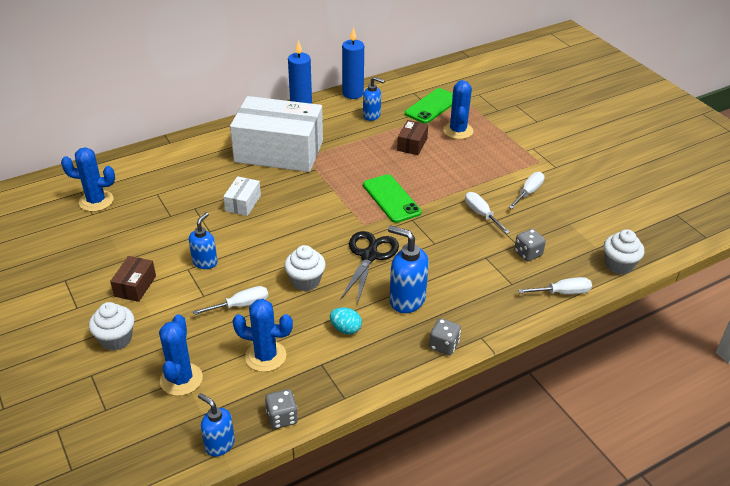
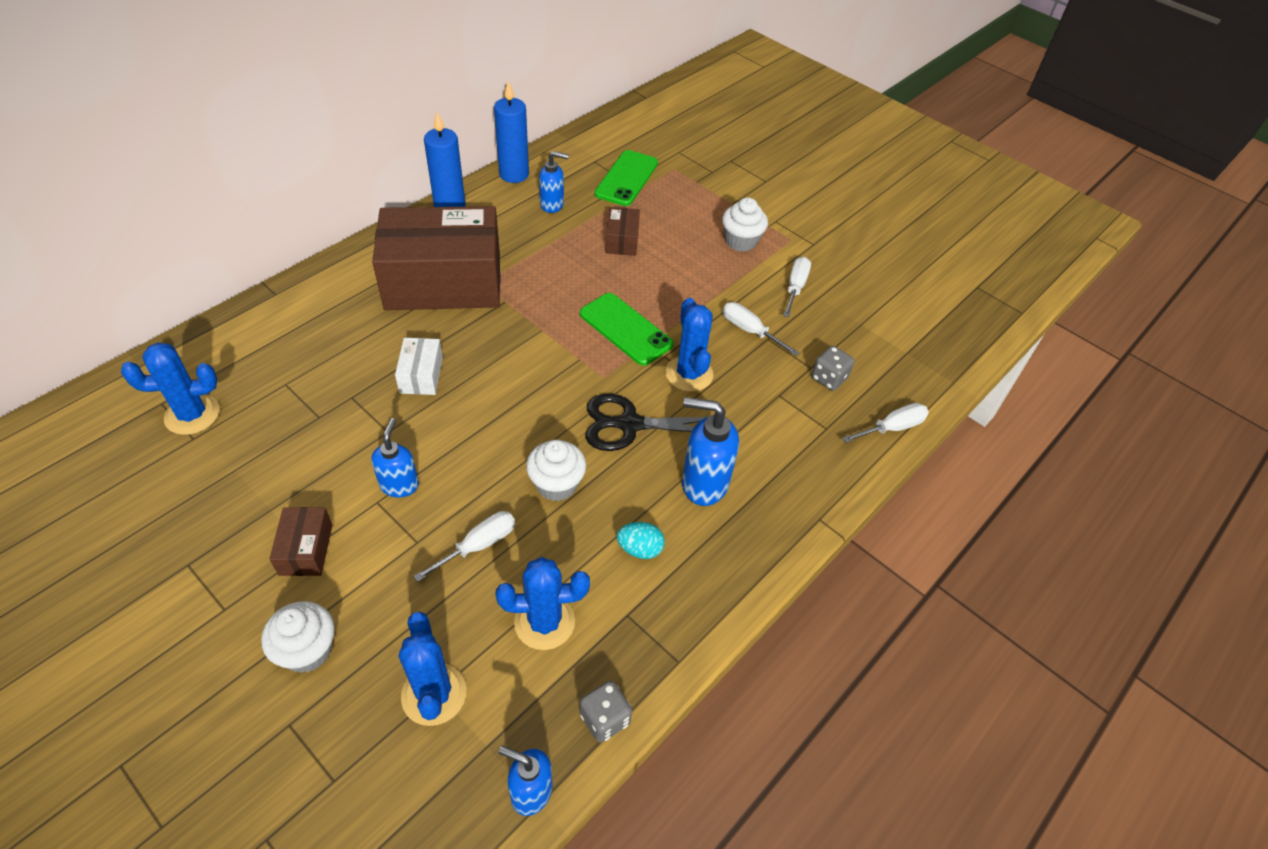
camera: 20 degrees left, 10 degrees up
white box [230,96,323,172] -> brown box [372,206,500,310]
black scissors [340,231,399,304] -> black scissors turned 90 degrees counterclockwise [585,394,706,451]
grey dice [429,318,461,355] -> none
blue cactus [443,80,473,139] -> blue cactus moved to [665,298,714,392]
white cupcake [603,229,644,274] -> white cupcake moved to [722,197,768,252]

